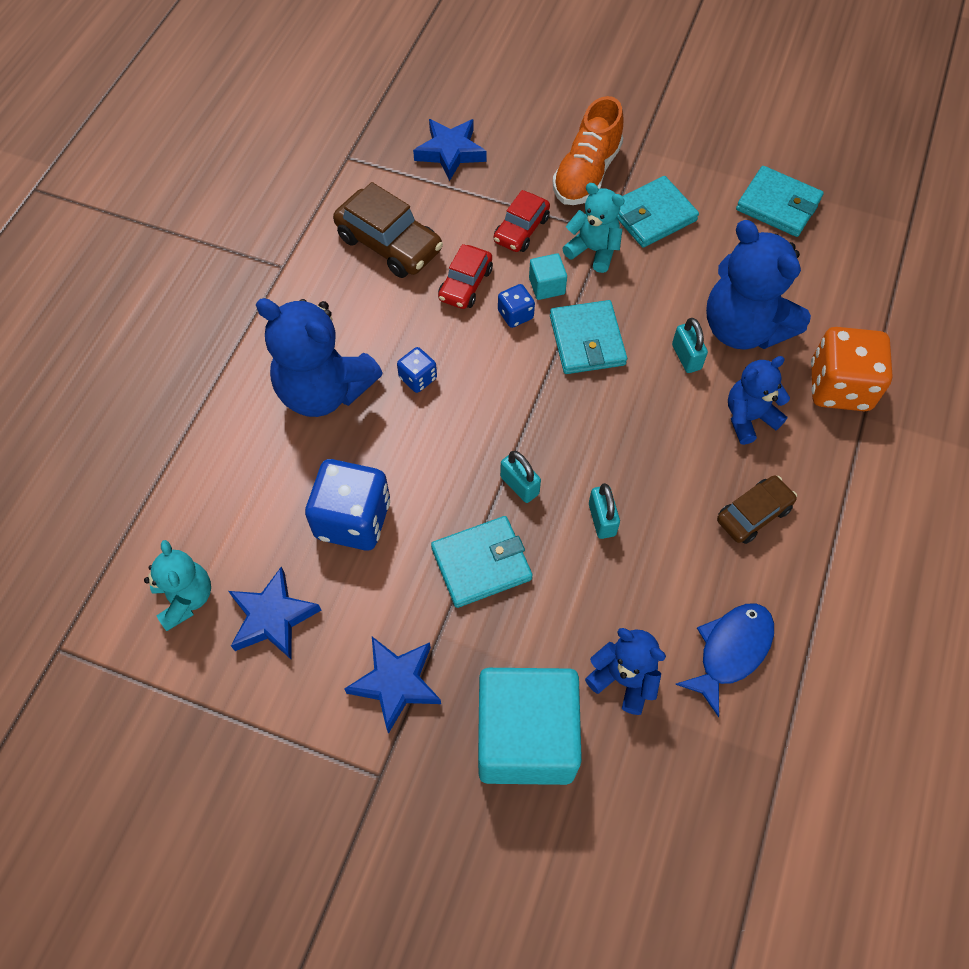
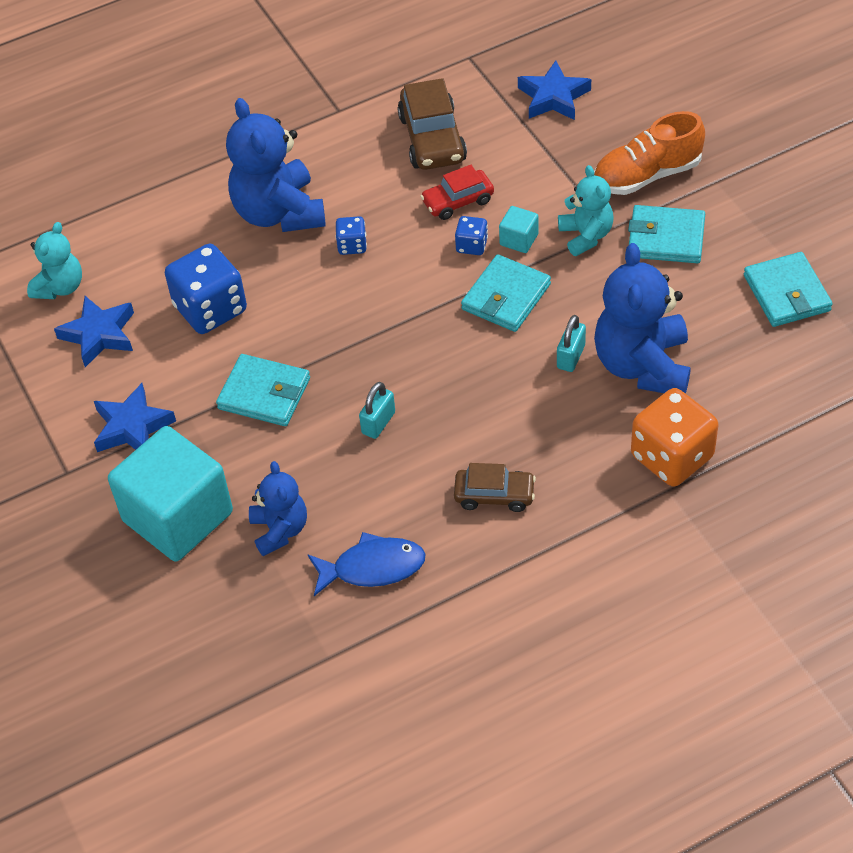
camera: 45 degrees right, 10 degrees down
red car [494,190,550,252] -> none
turquoise padlock [500,451,541,503] -> none
blue teddy bear [728,356,790,445] -> none

